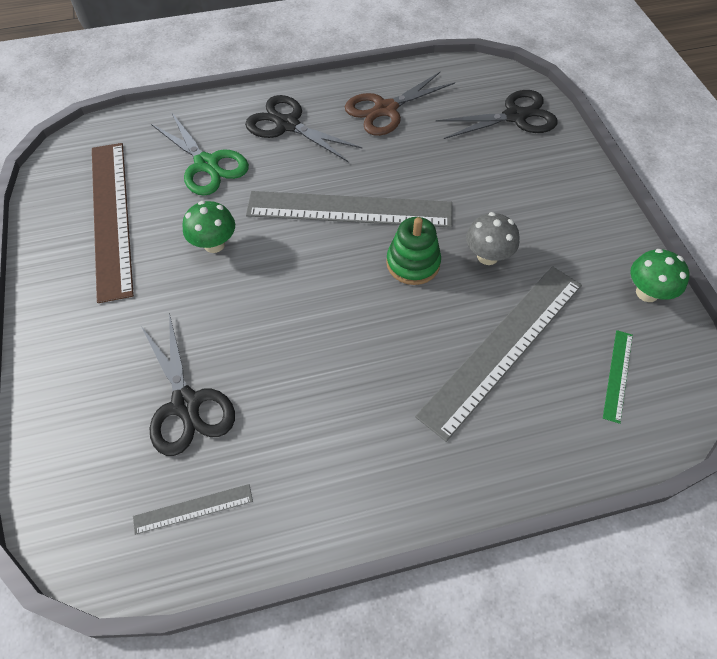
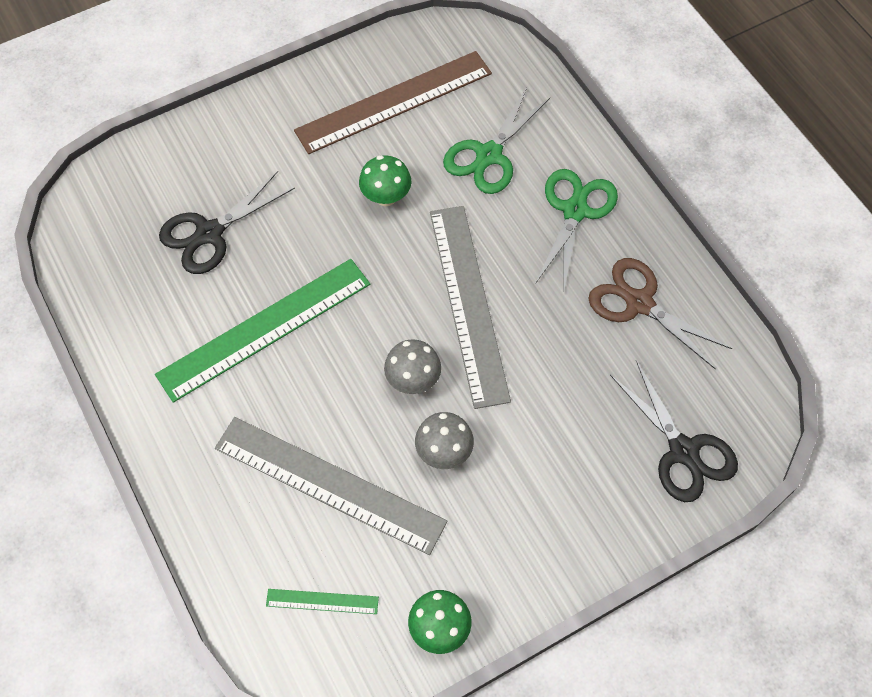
camera: 75 degrees right, 5 degrees up
grey ruler [133,484,253,535] -> none
black scissors [245,95,362,162] -> green scissors [535,169,618,293]
green stacking toy [386,217,441,285] -> grey mushroom [384,339,441,394]
none -> green ruler [155,259,370,403]

